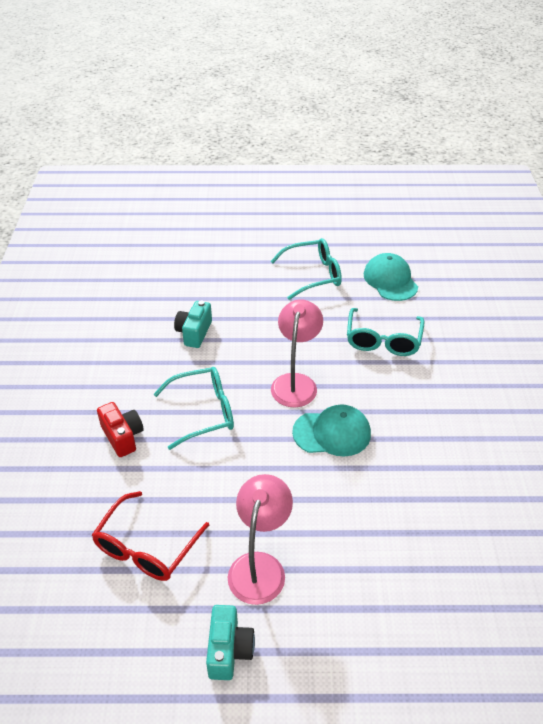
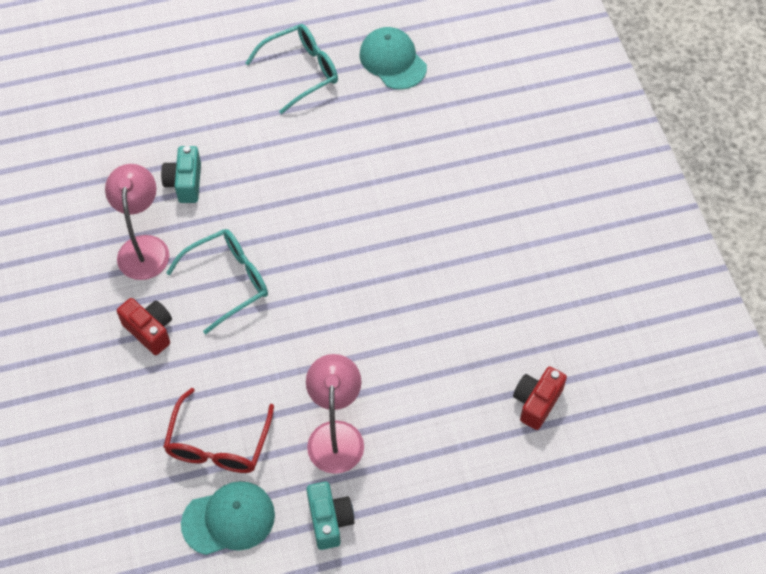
camera: 15 degrees left, 15 degrees up
pink lamp [271,299,323,407] -> pink lamp moved to [105,164,169,280]
turquoise cap [292,404,371,457] -> turquoise cap moved to [181,481,275,555]
turquoise glasses [347,308,424,356] -> none
none -> red camera [513,367,567,430]

